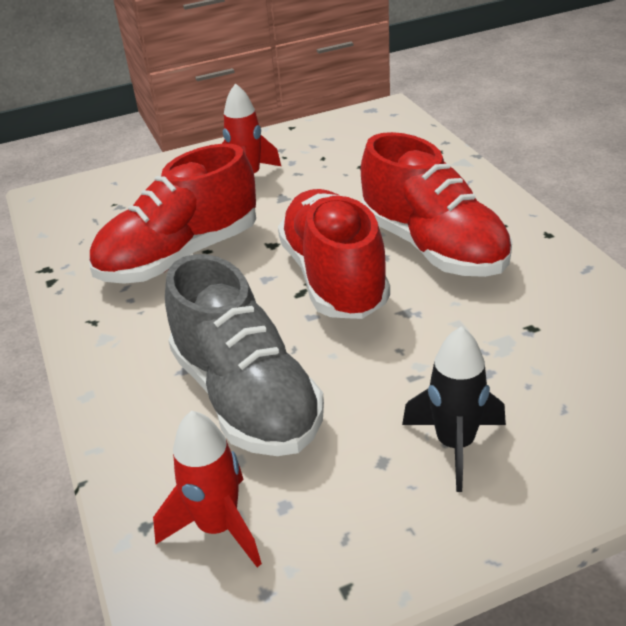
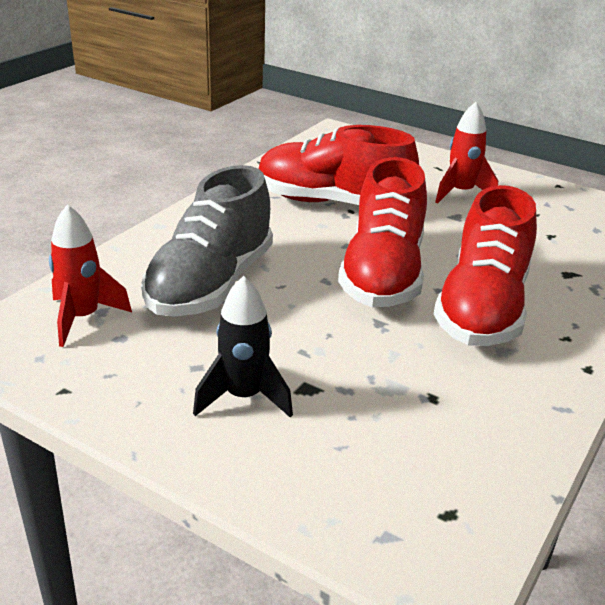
camera: 50 degrees right, 5 degrees down
red shoe [278,189,390,319] -> red shoe turned 150 degrees clockwise [338,157,427,307]

